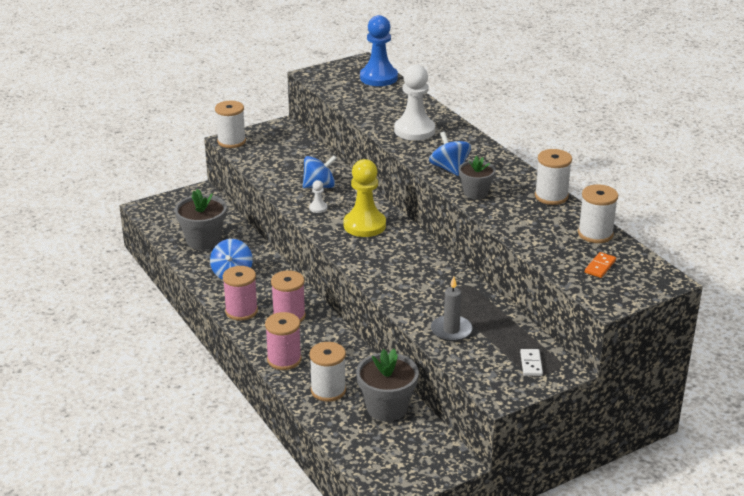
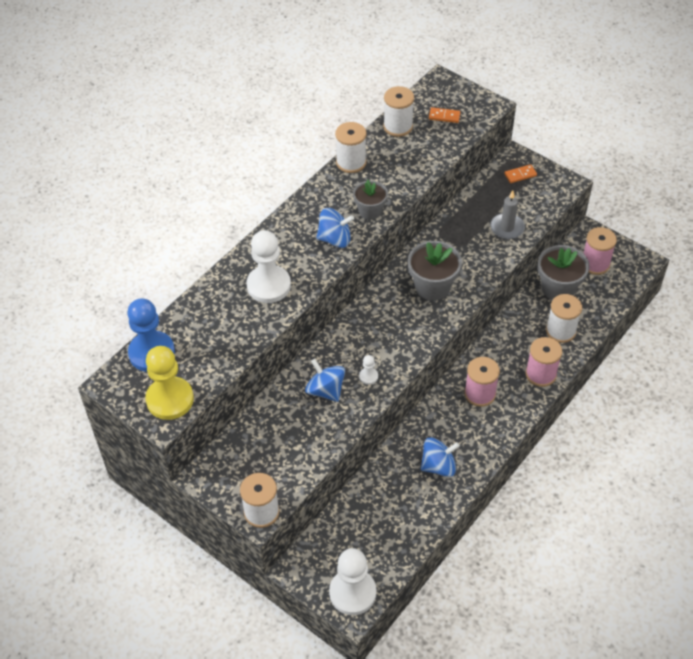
camera: 110 degrees left, 20 degrees up
grey flower pot [175,189,227,250] -> grey flower pot moved to [408,241,462,300]
pink spool [223,266,258,321] -> pink spool moved to [583,227,617,275]
yellow pawn [344,159,386,237] -> yellow pawn moved to [145,346,194,420]
blue spinning top [429,132,471,176] -> blue spinning top turned 135 degrees counterclockwise [316,208,354,248]
white domino [520,349,543,376] -> orange domino [504,164,537,183]
none -> white pawn [329,548,376,615]

